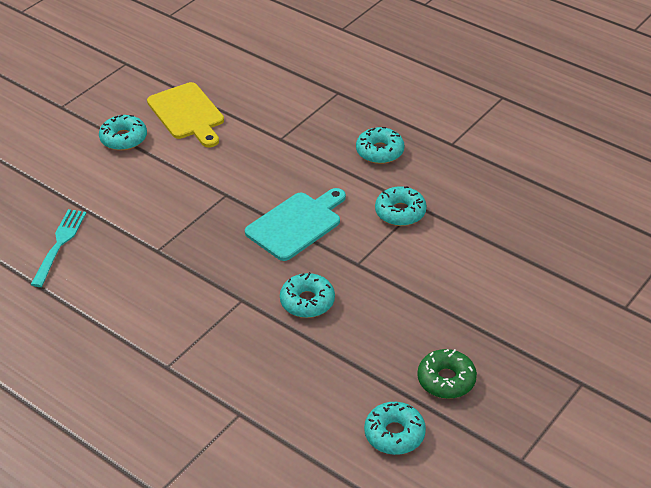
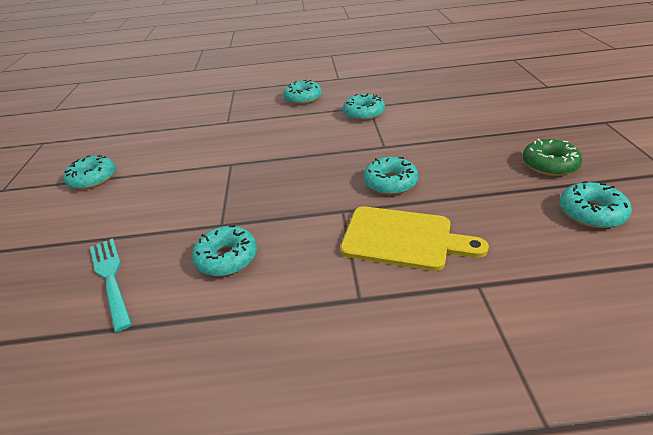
camera: 40 degrees left, 5 degrees down
yellow cutting board [147,82,224,147] -> yellow cutting board moved to [340,206,489,271]
turquoise cutting board [245,188,346,261] -> none
none -> turquoise donut [192,225,257,276]

